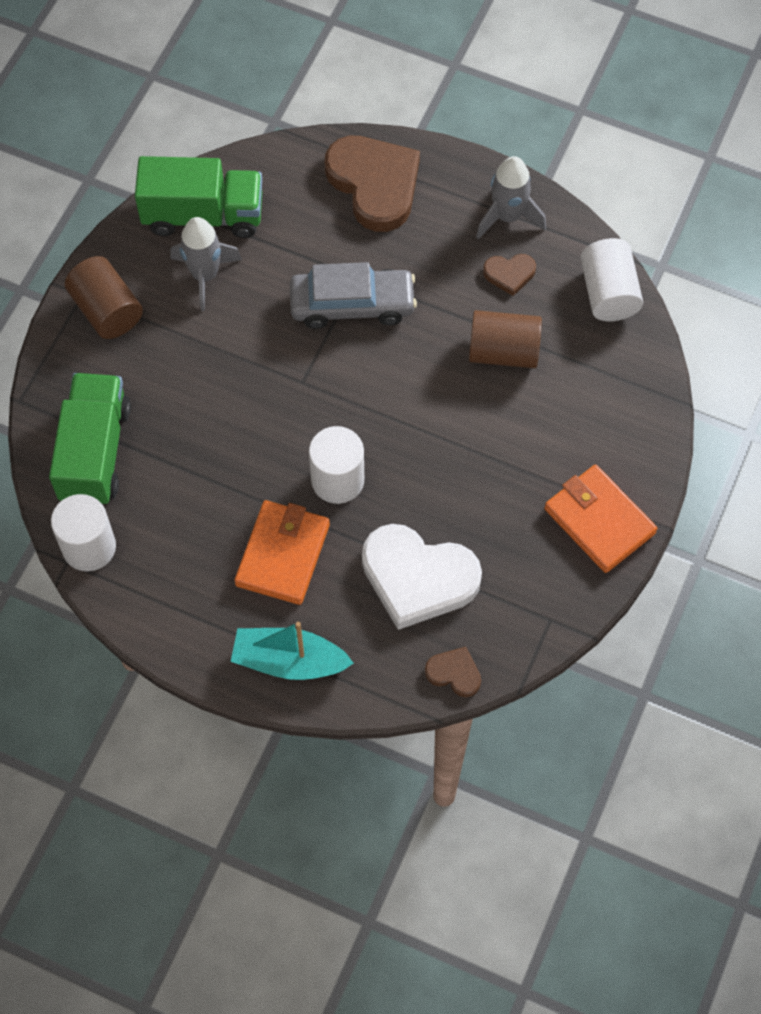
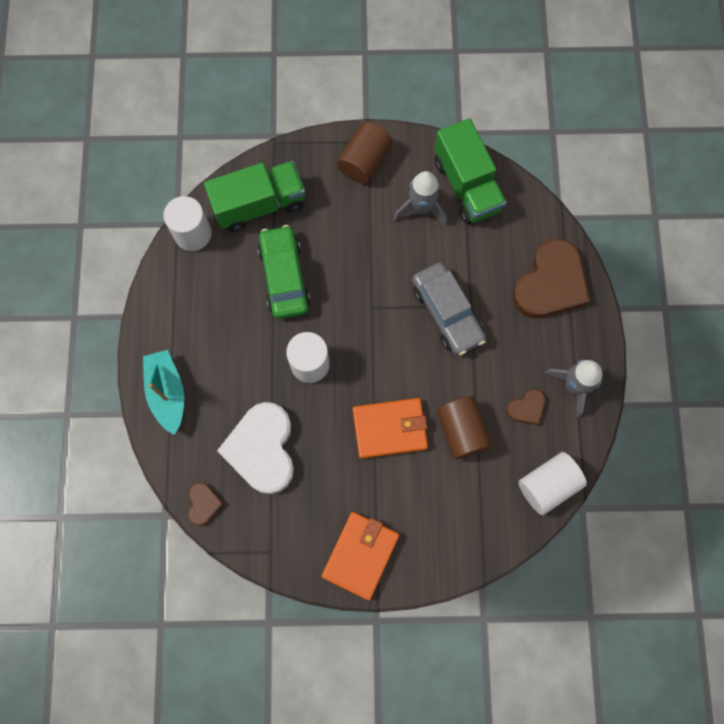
camera: 65 degrees right, 10 degrees up
orange wallet [234,500,330,605] -> orange wallet moved to [353,398,428,459]
brown heart [483,254,536,296] -> brown heart turned 90 degrees counterclockwise [506,389,545,425]
none -> green car [258,225,310,319]

